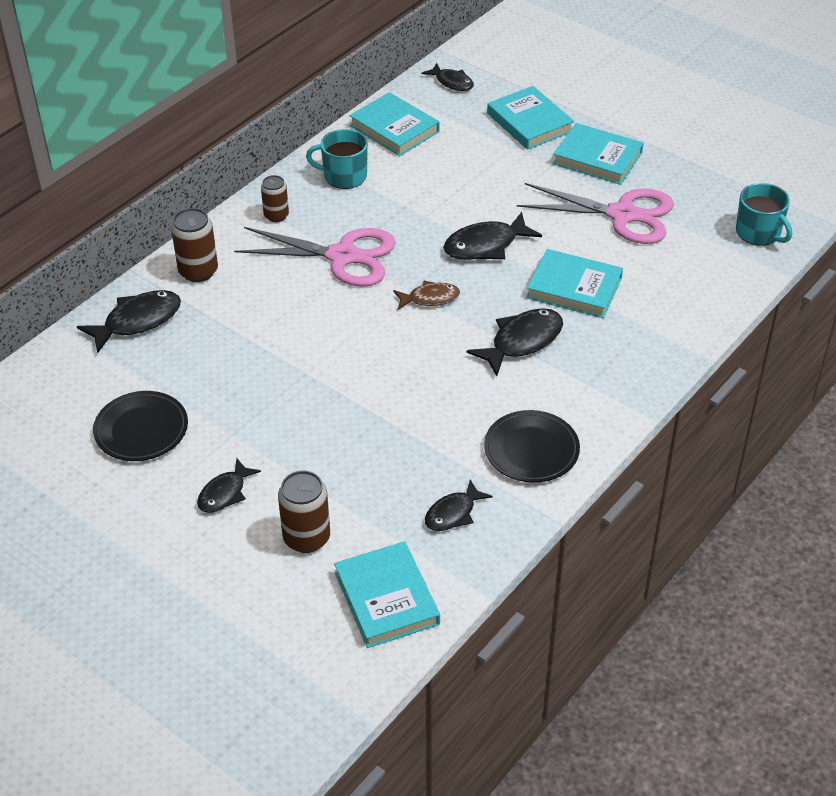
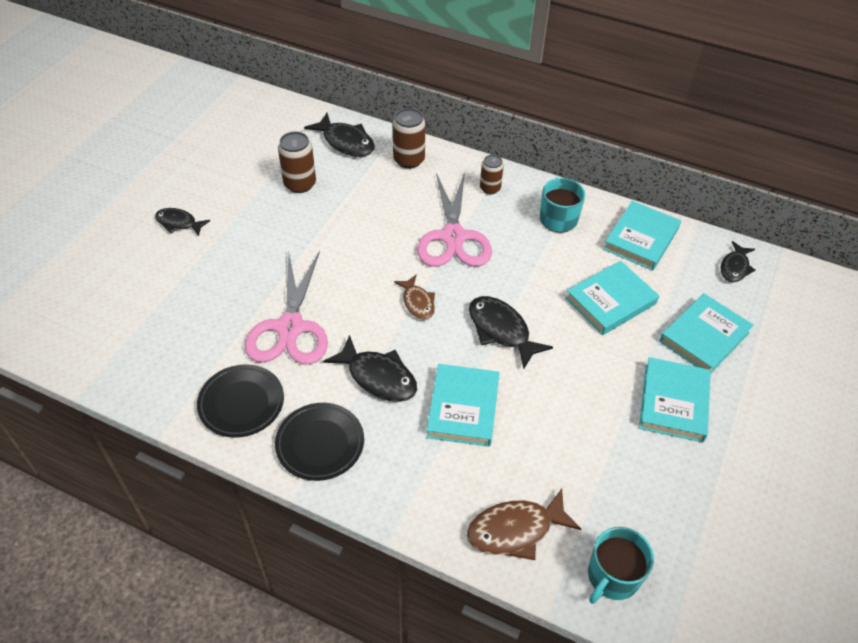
camera: 75 degrees right, 5 degrees up
black plate [93,391,188,461] -> black plate moved to [275,403,364,481]
brown can [278,471,330,553] -> brown can moved to [278,131,316,193]
turquoise book [334,541,440,648] -> turquoise book moved to [565,261,659,335]
black fish [425,480,493,531] -> none
pink scissors [517,183,674,244] -> pink scissors moved to [245,251,328,365]
none -> brown fish [467,489,581,560]

